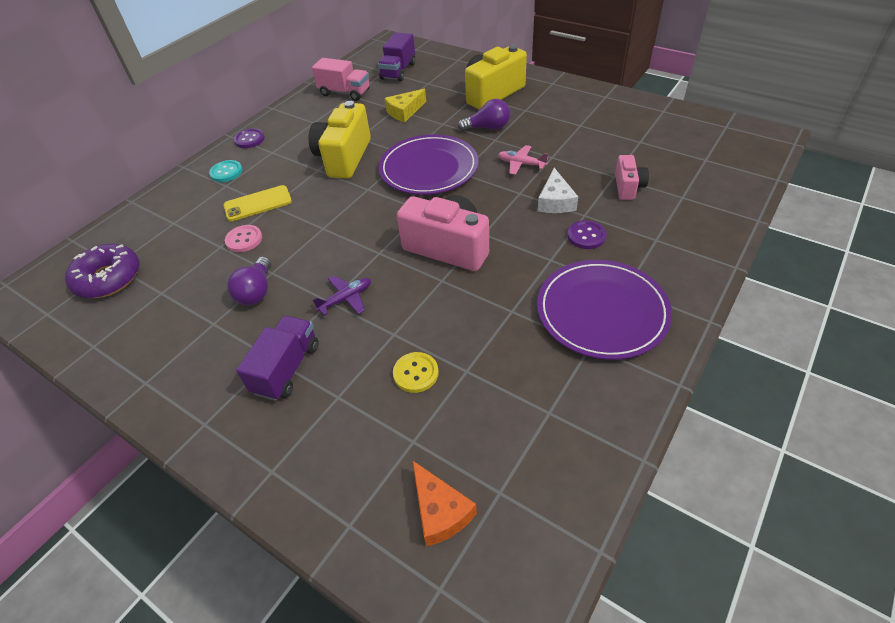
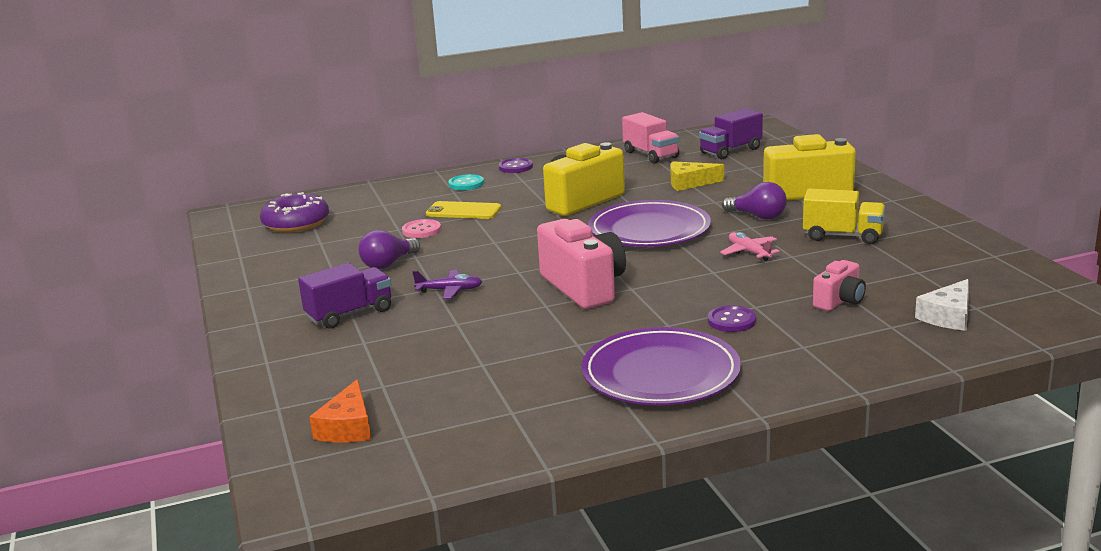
camera: 35 degrees right, 25 degrees down
yellow button [393,352,439,393] -> none
white cheese [538,168,578,213] -> white cheese moved to [915,279,969,331]
none -> yellow truck [803,188,885,244]

